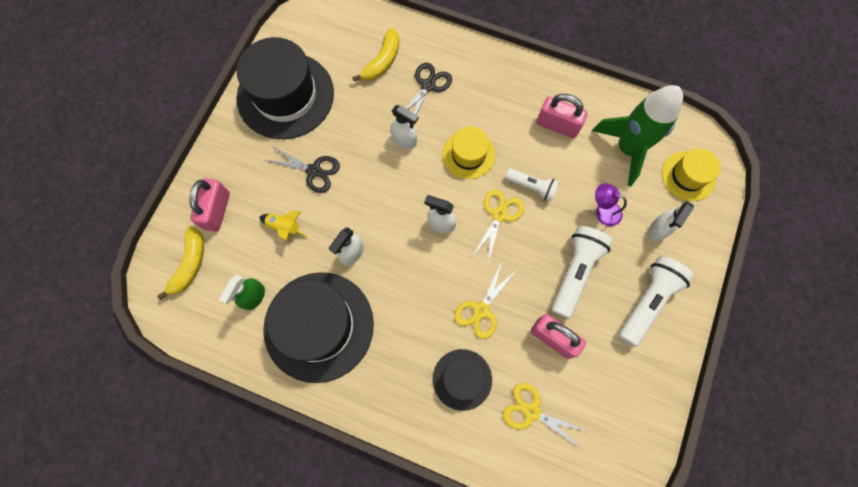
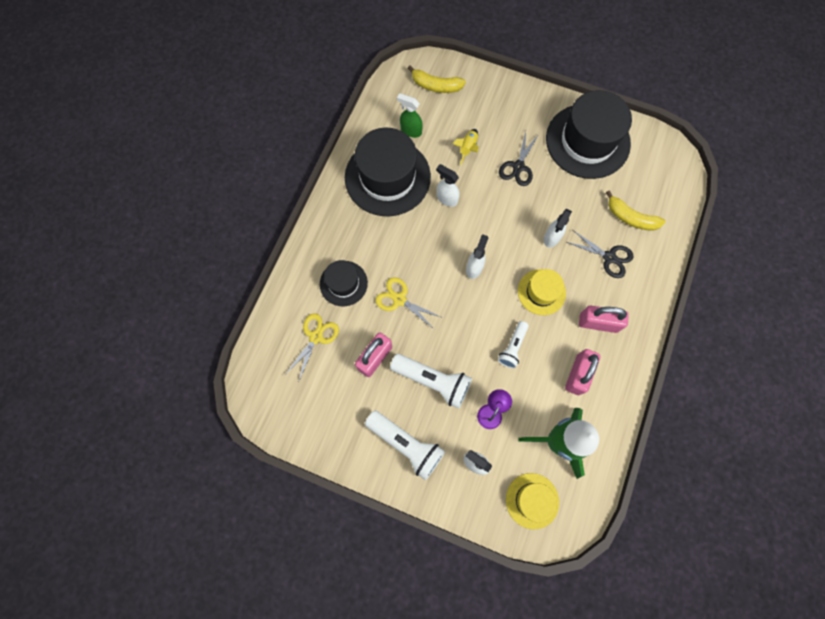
camera: 90 degrees right, 0 degrees up
pink padlock [190,178,230,232] -> pink padlock moved to [579,306,629,333]
yellow scissors [472,189,524,262] -> none

